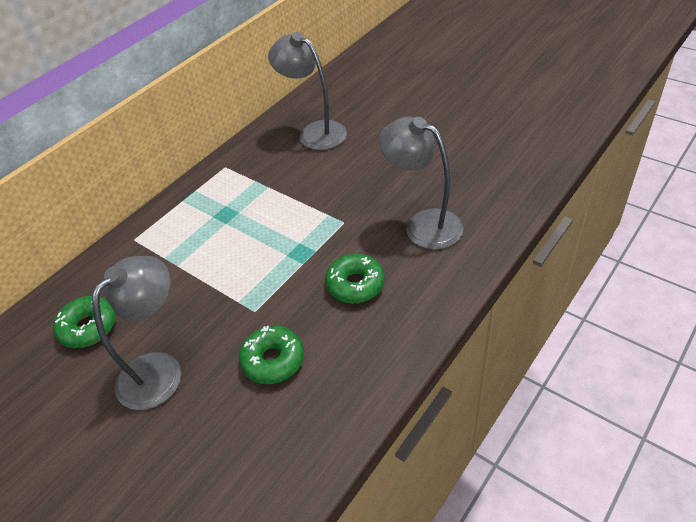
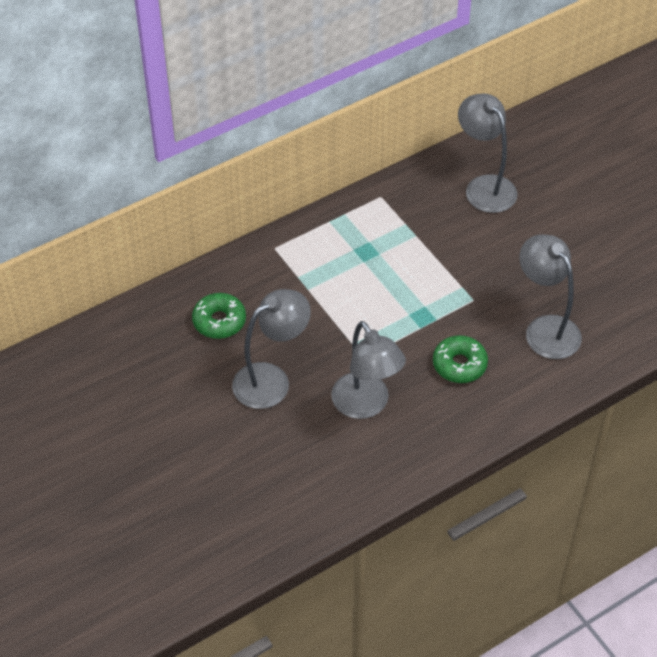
camera: 15 degrees right, 5 degrees up
green donut [239,326,304,384] -> grey lamp [331,321,406,419]

